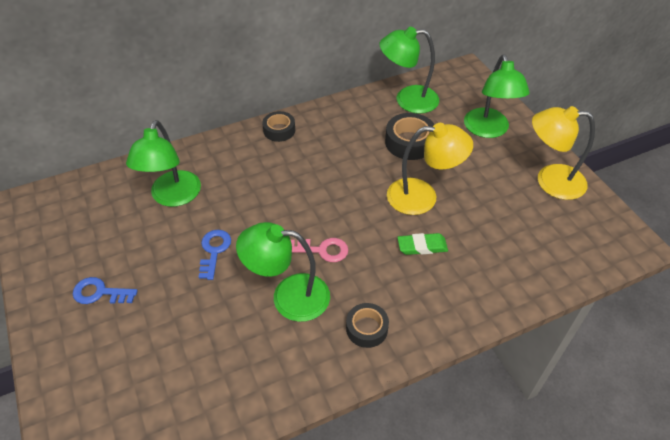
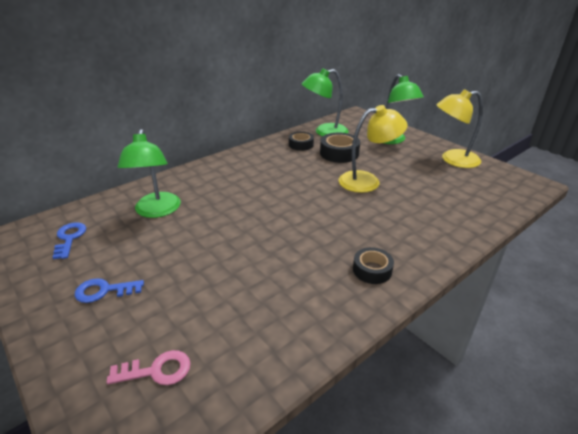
camera: 15 degrees left, 15 degrees down
blue key [199,230,231,280] -> blue key moved to [52,222,86,259]
green lamp [236,222,330,322] -> none
black tape [262,111,295,142] -> black tape moved to [289,132,314,151]
pink key [291,238,348,262] -> pink key moved to [107,350,191,385]
green eraser [397,233,448,255] -> none

